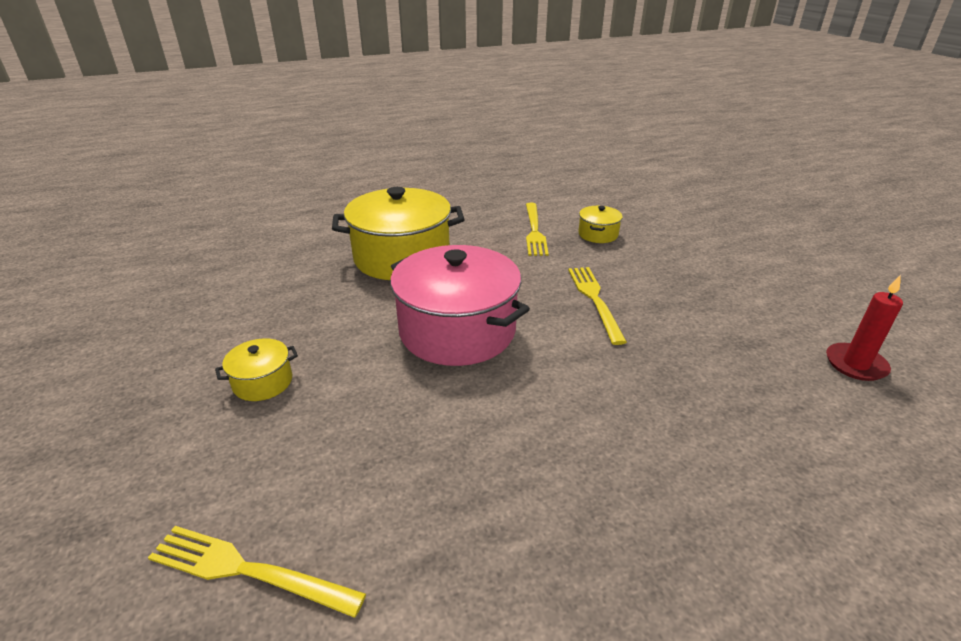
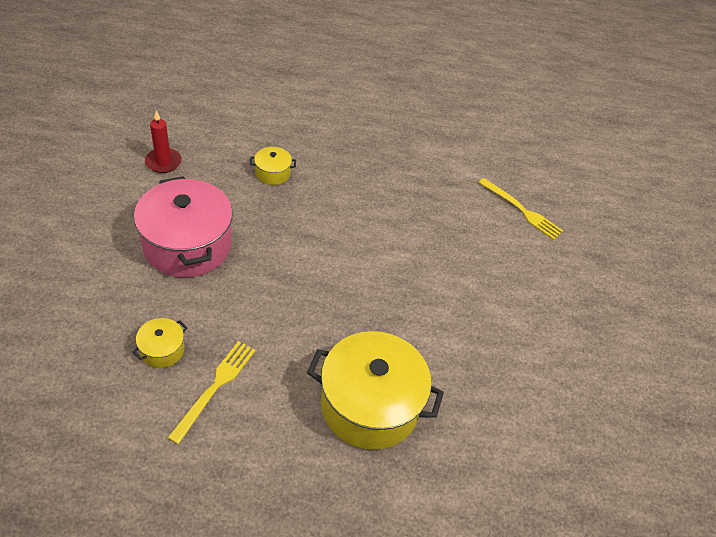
camera: 160 degrees left, 15 degrees up
yellow pot [215,338,298,401] -> yellow pot moved to [250,147,296,185]
pink pot [390,245,530,366] -> pink pot moved to [134,176,233,277]
yellow fork [568,267,627,345] -> none

